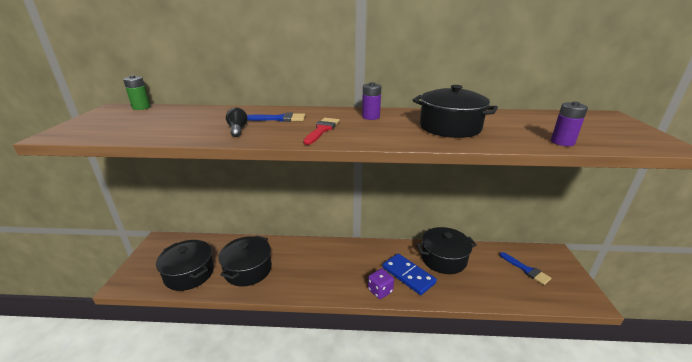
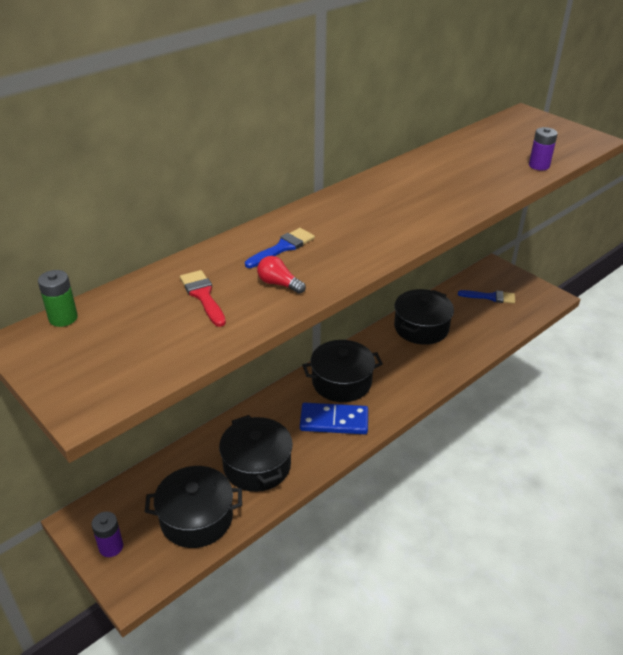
camera: 45 degrees left, 10 degrees up
black light bulb [226,107,248,137] -> red light bulb [257,256,306,294]
red brush [303,118,340,145] -> red brush moved to [180,270,226,327]
purple battery [362,82,381,120] -> purple battery moved to [91,512,123,557]
purple dice [368,268,394,299] -> none
blue domino [382,253,437,295] -> blue domino moved to [300,403,368,434]
black pot [413,85,498,138] -> black pot moved to [302,340,383,402]

